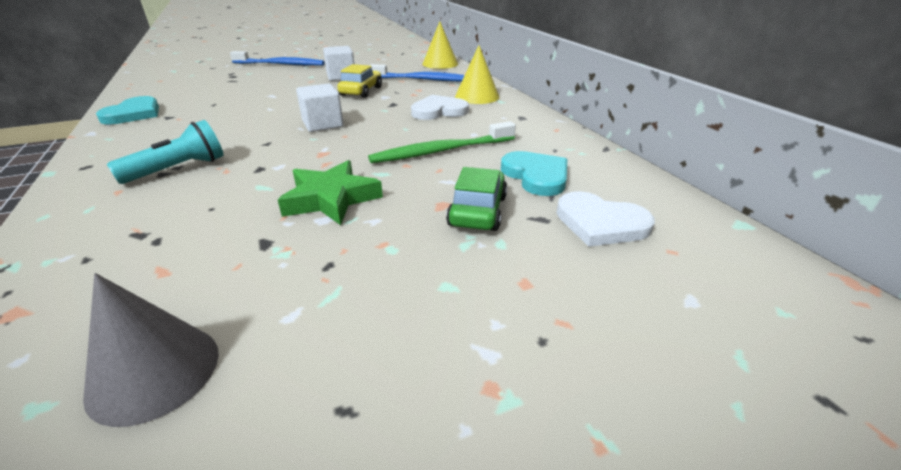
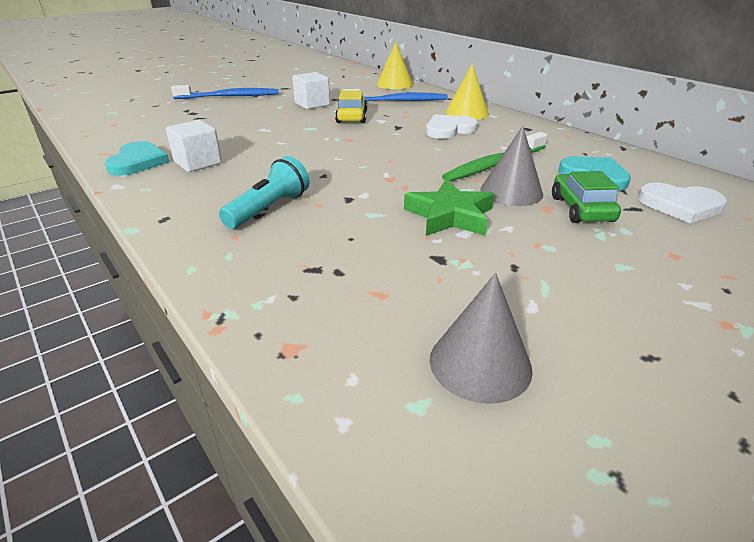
camera: 15 degrees left, 0 degrees up
white cube [296,83,344,132] -> white cube moved to [166,120,222,172]
none -> grey cone [481,126,543,206]

